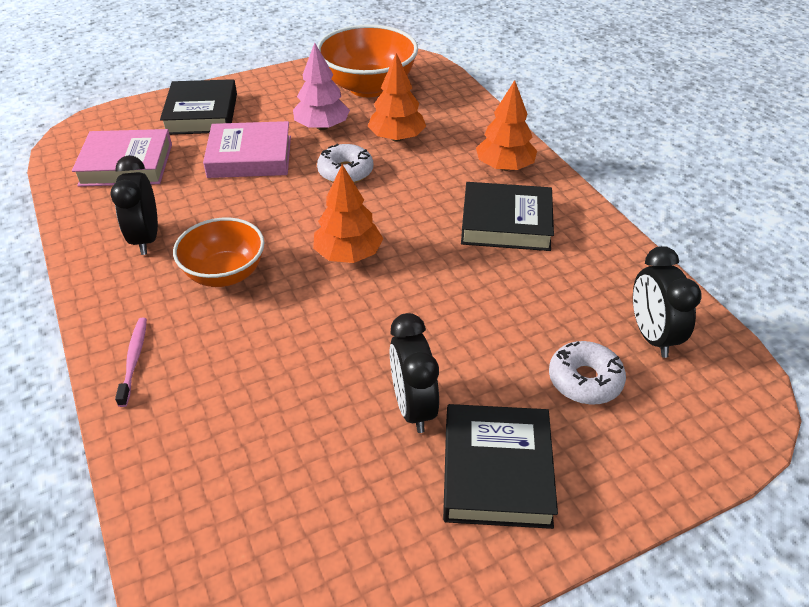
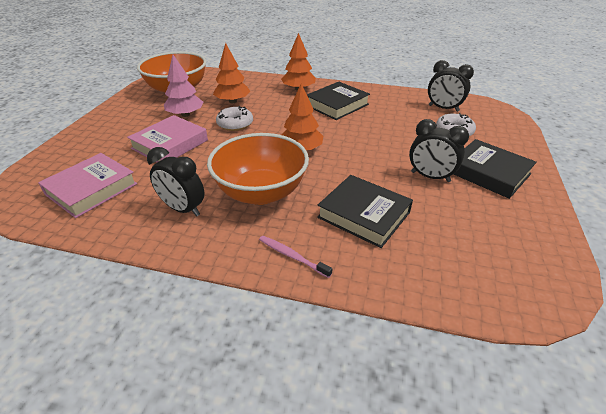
camera: 50 degrees left, 5 degrees down
black book [160,79,237,135] -> black book moved to [317,175,413,248]
orange bowl [173,217,264,287] -> orange bowl [207,133,309,205], size x1.52

